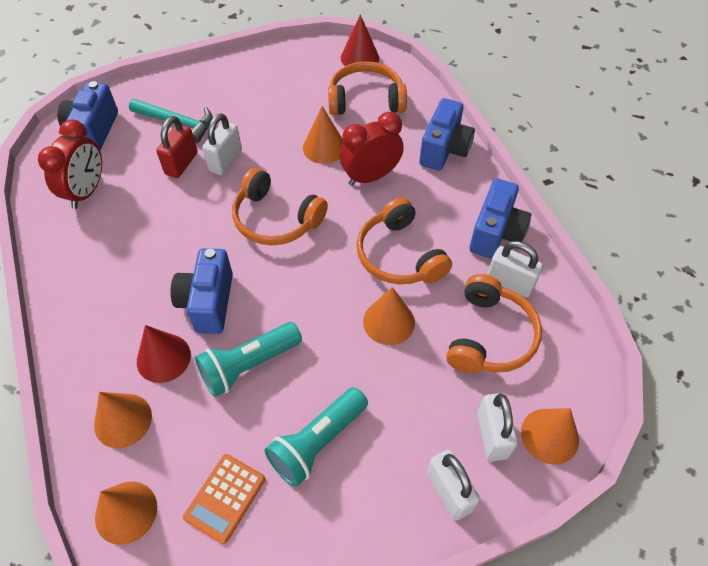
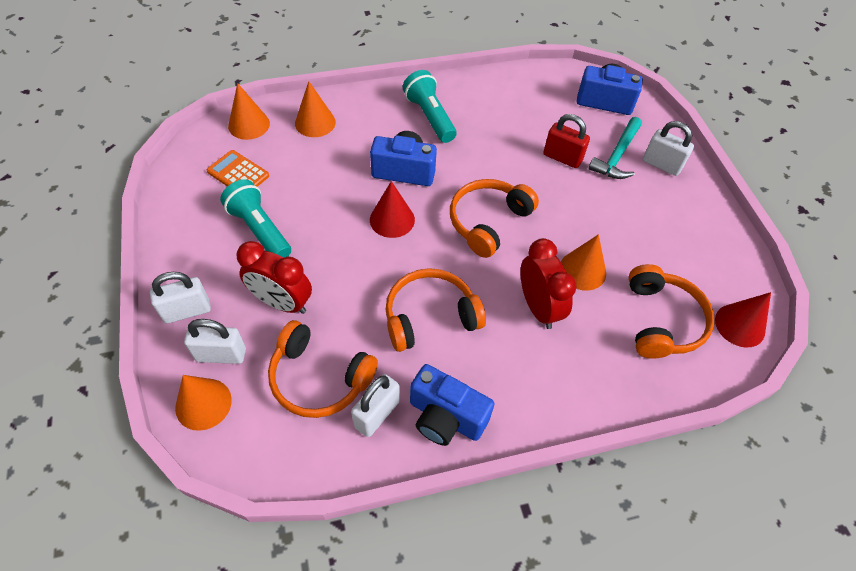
camera: 95 degrees right, 0 degrees up
red clock [38,120,102,209] -> red clock moved to [236,241,312,314]
red cone [137,325,191,383] -> red cone moved to [370,181,415,238]
turquoise flashlight [195,322,302,397] -> turquoise flashlight moved to [403,70,457,143]
white padlock [202,113,242,175] -> white padlock moved to [643,121,694,176]
orange cone [363,287,415,345] -> none
blue camera [419,98,475,171] -> none

